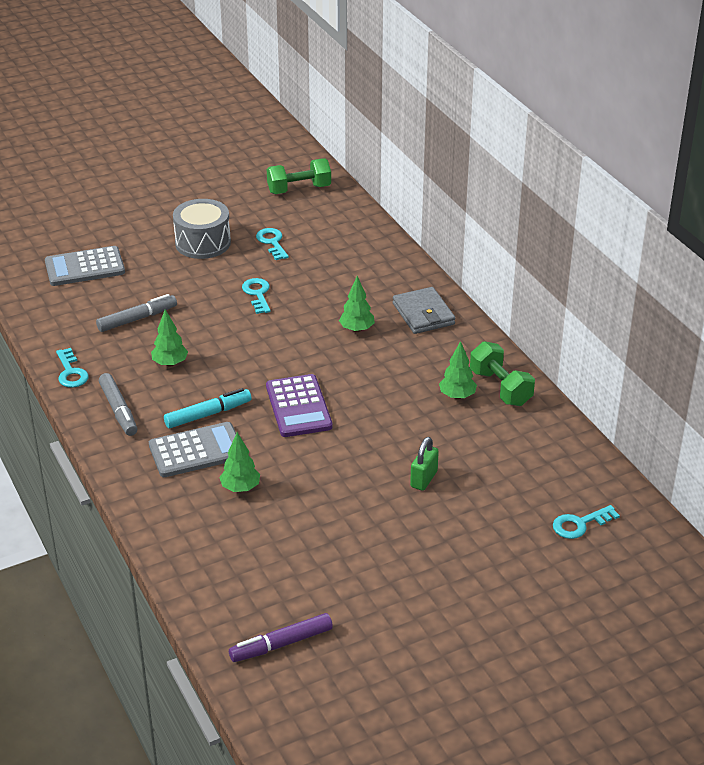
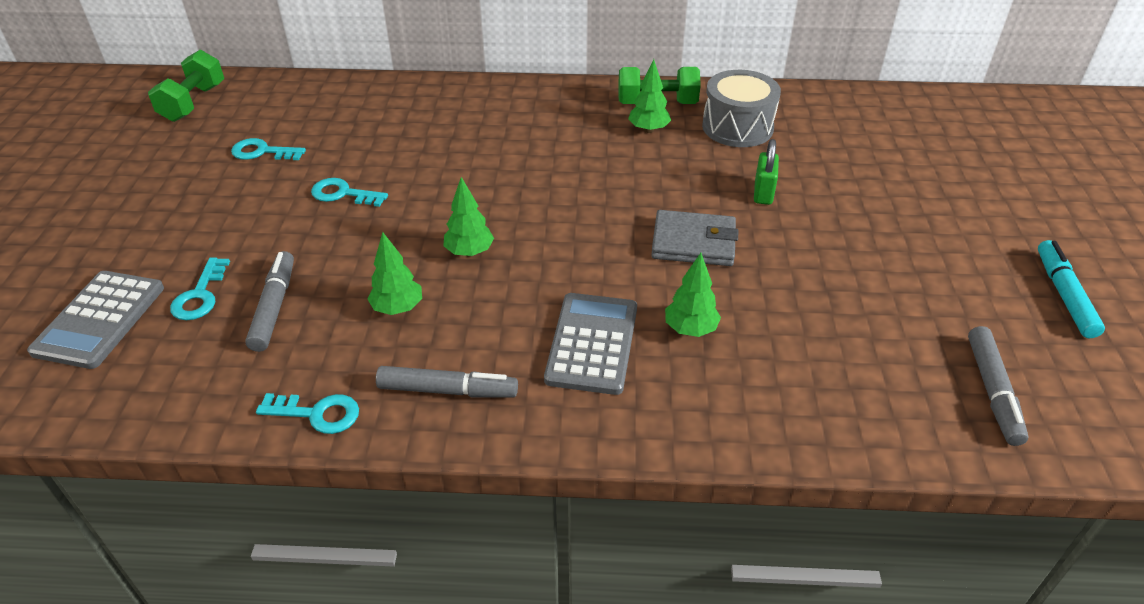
camera: 60 degrees left, 5 degrees up
turquoise marker [164,388,252,428] -> turquoise marker moved to [1038,240,1105,338]
grey drum [173,199,231,259] -> grey drum moved to [702,70,781,147]
purple marker [229,613,333,662] -> grey marker [968,326,1029,446]
purple calculator [266,374,333,437] -> none
green tree [339,276,375,332] -> green tree moved to [443,177,494,257]
grey wallet [393,287,455,334] -> grey wallet moved to [651,210,738,266]
green padlock [410,437,439,491] -> green padlock turned 45 degrees clockwise [754,139,779,205]
turquoise key [553,505,620,539] -> turquoise key moved to [170,258,230,320]

